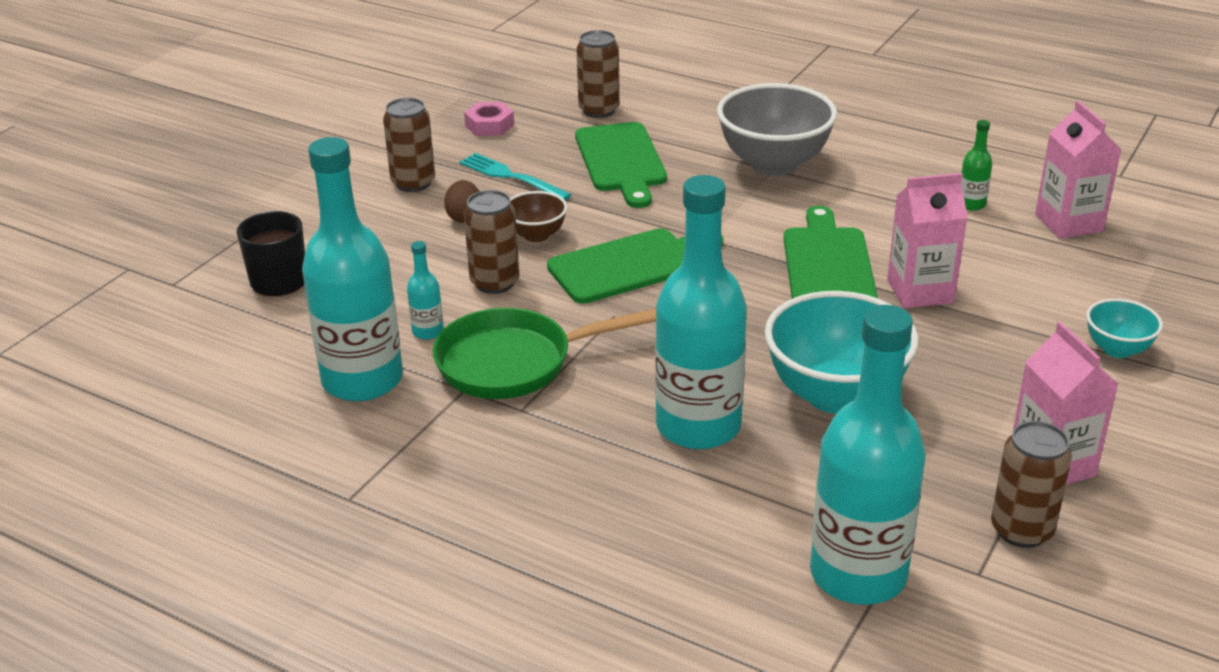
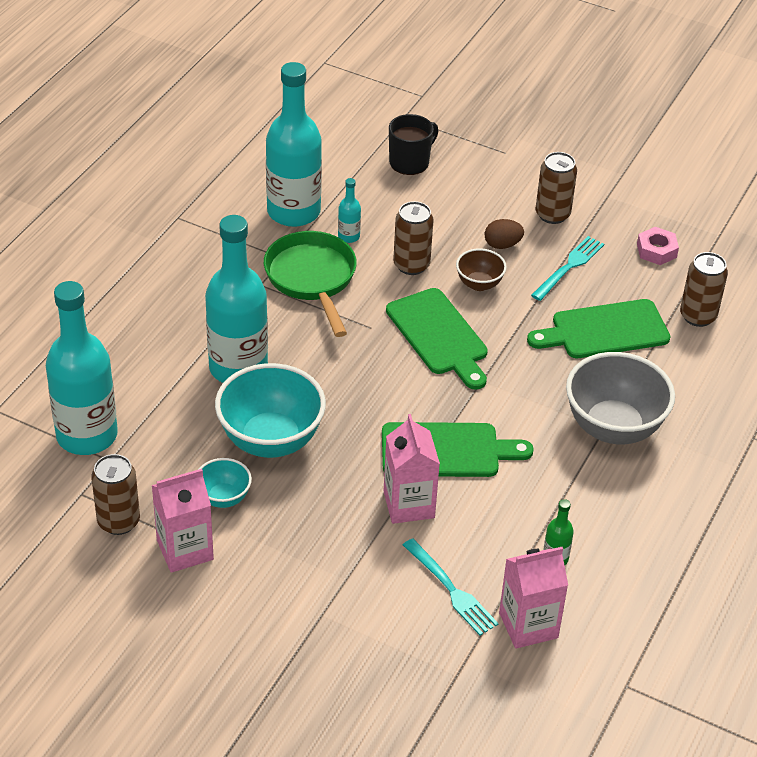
camera: 85 degrees right, 10 degrees up
turquoise bowl [1086,298,1163,358] -> turquoise bowl moved to [198,458,252,508]
none -> turquoise fork [403,538,499,636]

